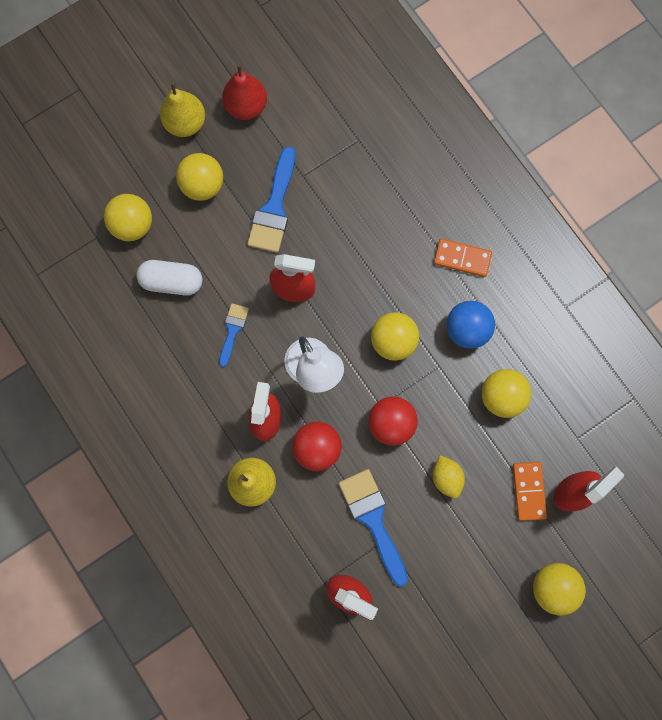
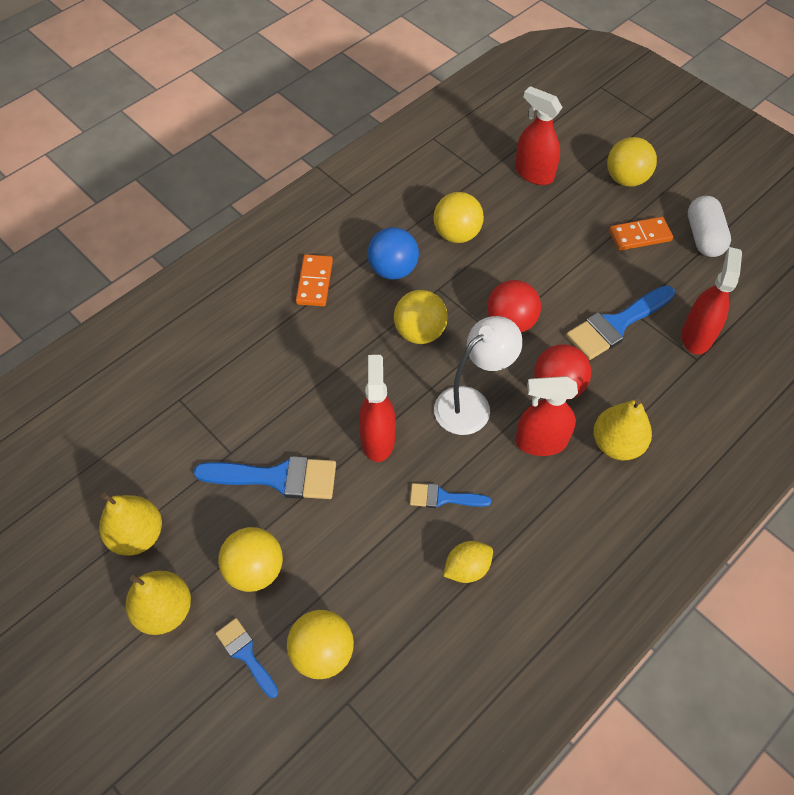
camera: 100 degrees left, 20 degrees down
white capsule [136,260,202,296] -> white capsule moved to [688,196,731,257]
red pear [222,64,267,120] -> yellow pear [99,493,162,556]
yellow lemon [433,455,465,498] -> yellow lemon moved to [443,541,493,583]
orange domino [513,462,547,521] -> orange domino moved to [609,217,673,251]
none -> blue brush [216,618,278,698]

